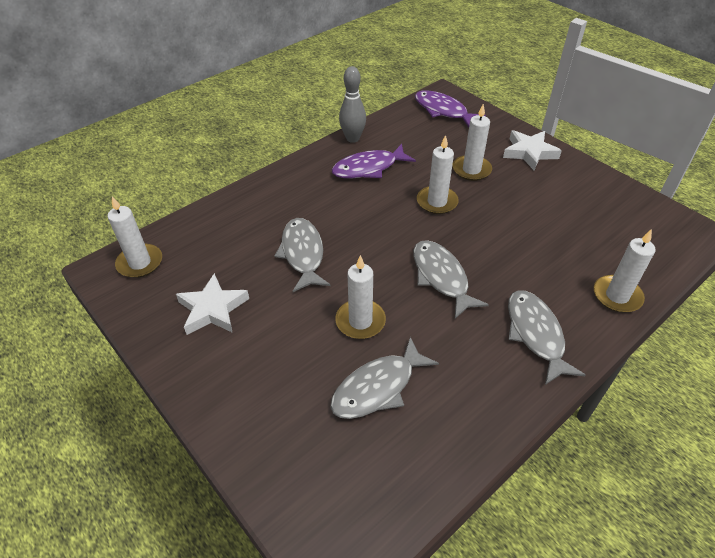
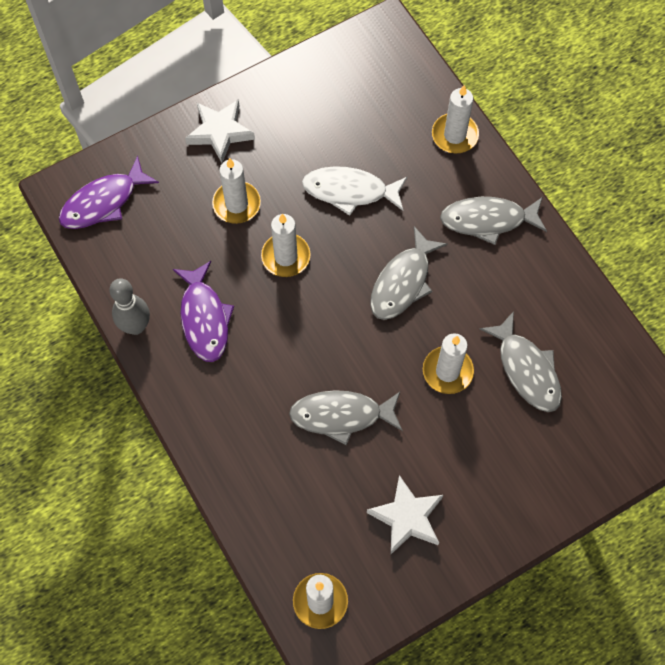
camera: 80 degrees left, 20 degrees up
grey fish [413,240,489,318] -> grey fish turned 45 degrees counterclockwise [370,226,448,320]
none -> white fish [302,166,407,216]

